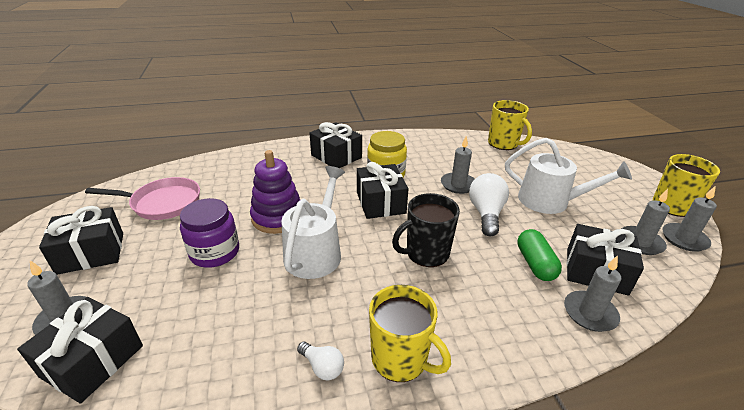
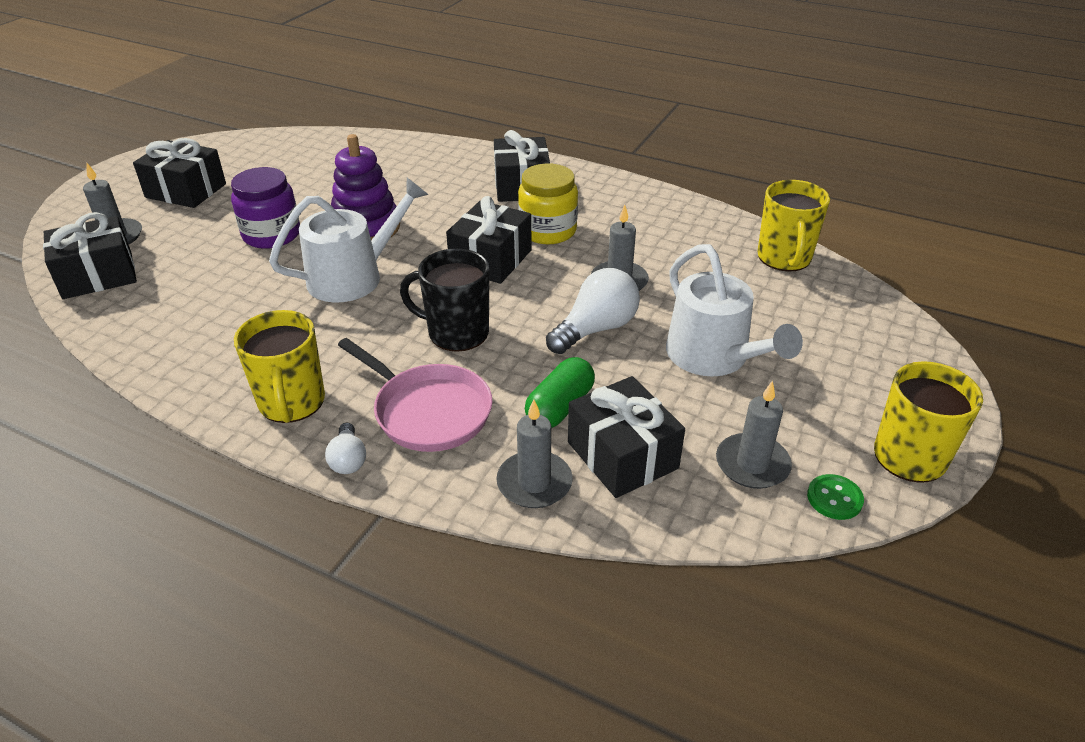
camera: 40 degrees right, 5 degrees up
pink pan [85,177,200,220] -> pink pan moved to [338,338,492,452]
white light bulb [297,342,344,380] -> white light bulb moved to [325,423,366,474]
grey candle [662,186,717,252] -> green button [807,474,864,520]

